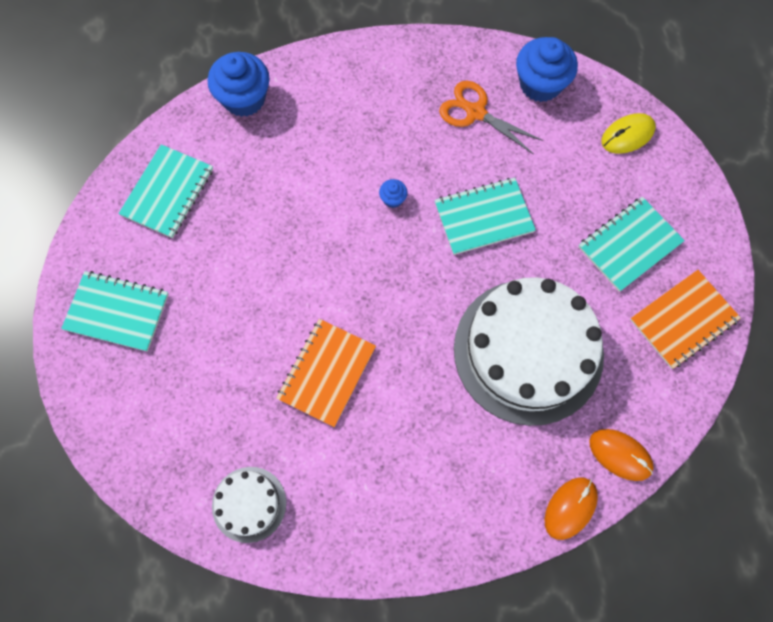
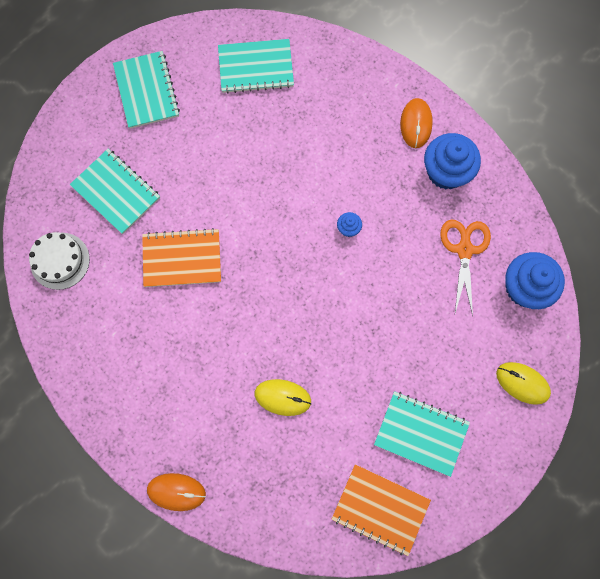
camera: 60 degrees right, 5 degrees up
blue cupcake [208,52,270,117] -> blue cupcake moved to [424,133,481,190]
turquoise notebook [435,178,536,255] -> turquoise notebook moved to [70,149,160,234]
white cake [454,277,604,426] -> yellow mouse [255,379,311,416]
orange mouse [589,429,654,481] -> orange mouse moved to [400,98,433,148]

